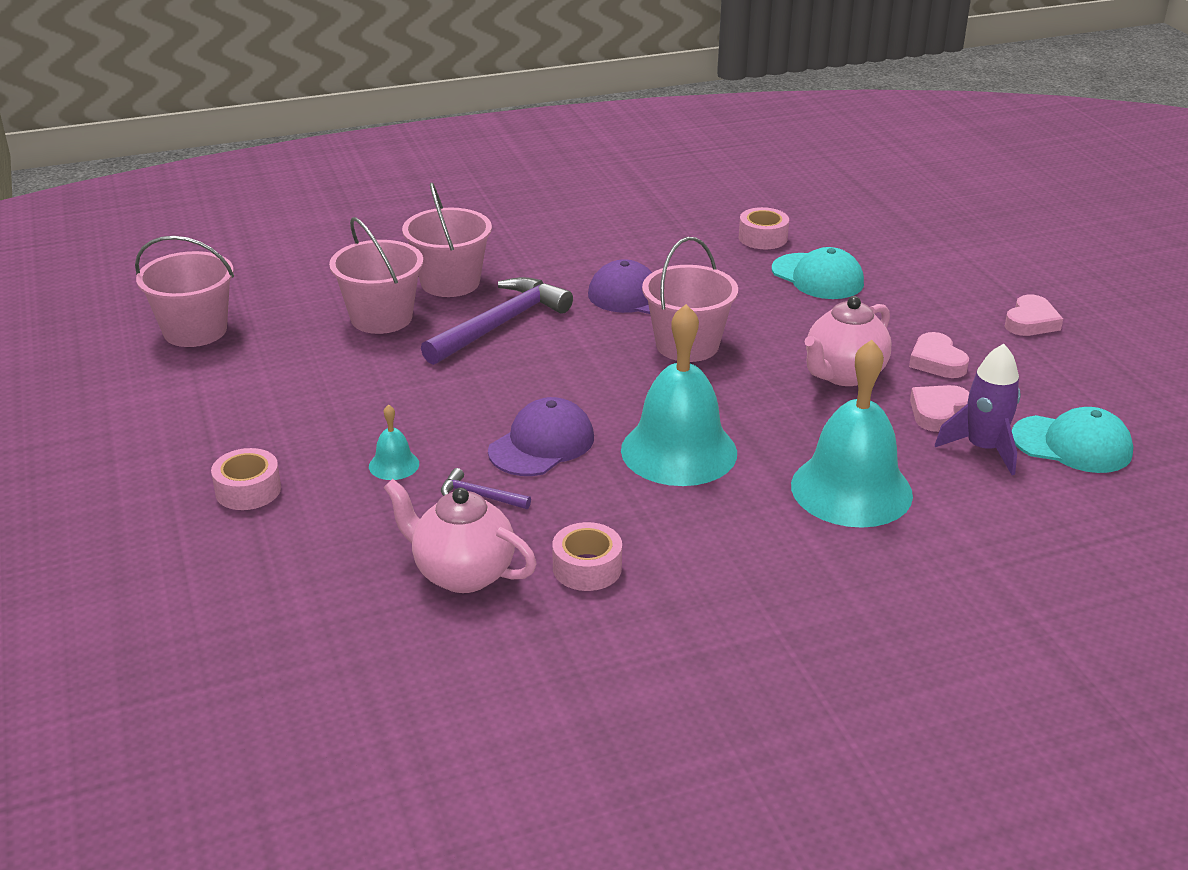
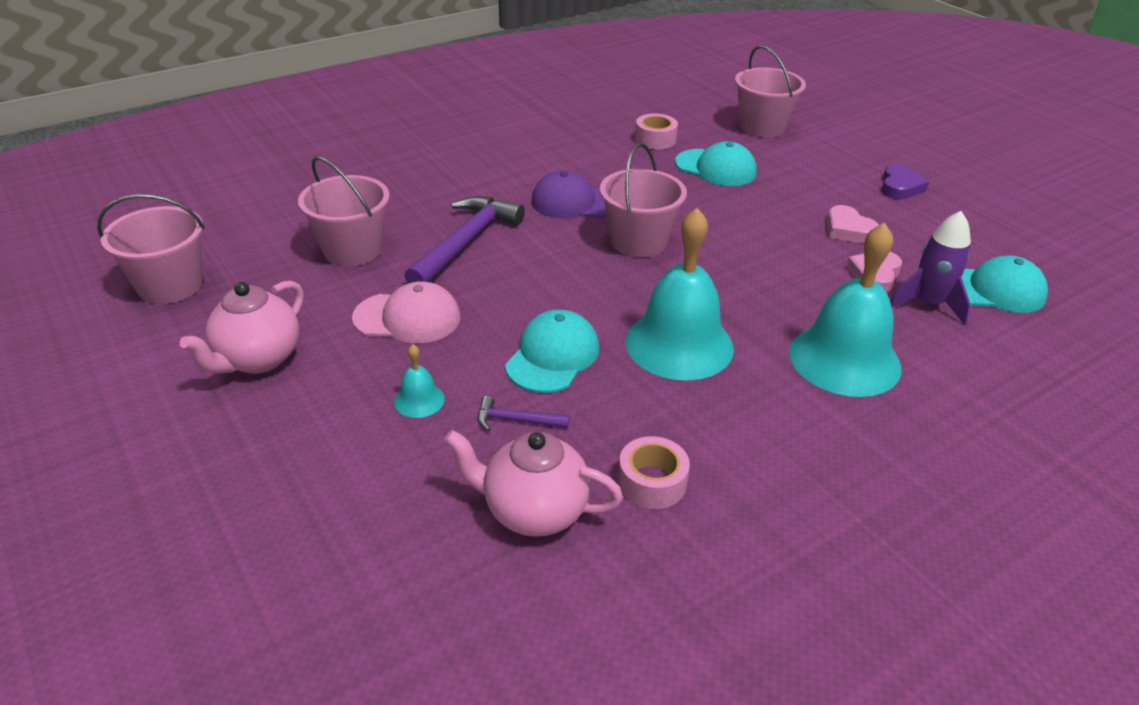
camera: 15 degrees left, 5 degrees up
pink tape [211,448,281,510] -> none
pink bucket [402,183,492,297] -> pink bucket moved to [735,45,806,138]
purple cap [488,397,594,476] -> turquoise cap [505,310,599,393]
pink teapot [804,296,891,386] -> pink teapot moved to [180,281,304,374]
pink heart [1005,295,1063,336] -> purple heart [881,164,929,200]
none -> pink cap [352,281,460,343]

